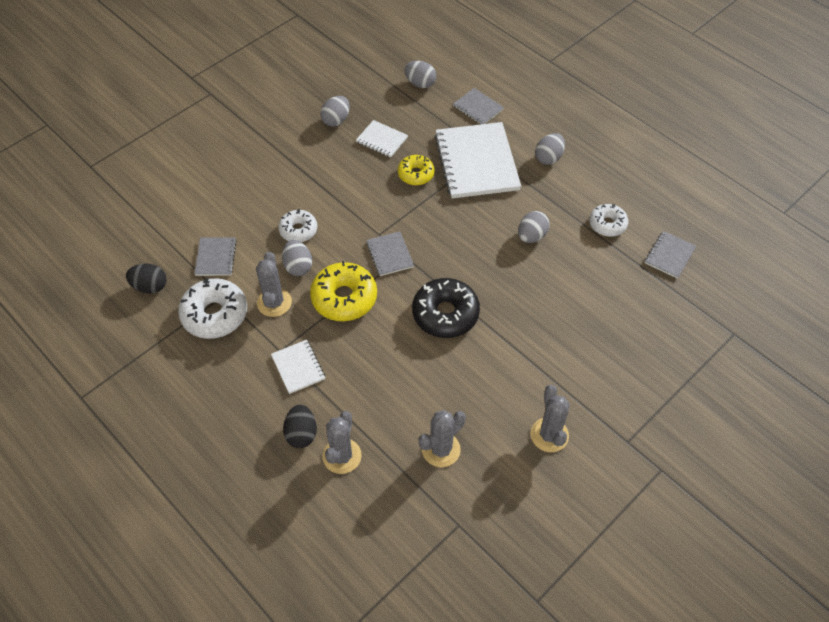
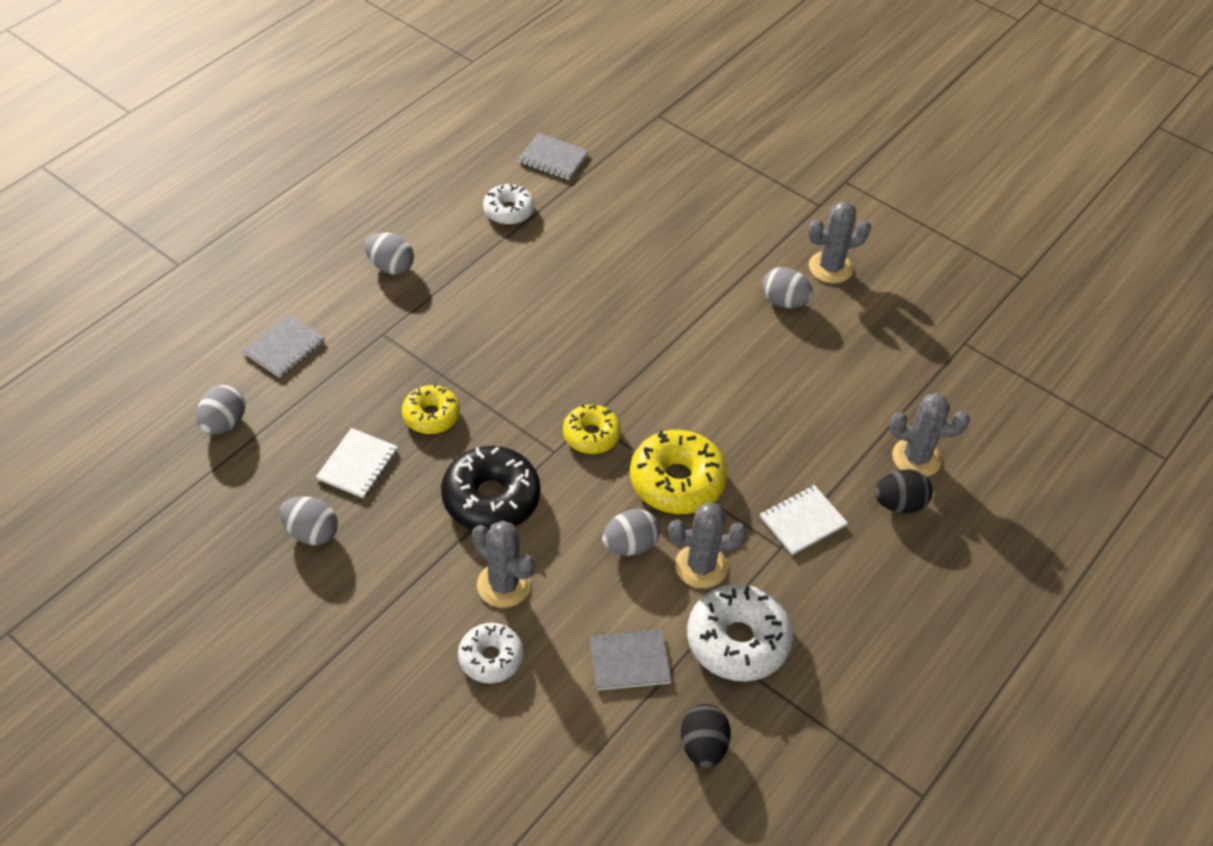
camera: 100 degrees left, 5 degrees down
white donut [278,209,317,242] -> white donut moved to [458,623,524,683]
grey notebook [366,231,414,276] -> yellow donut [563,404,621,454]
black donut [412,278,480,338] -> black donut moved to [441,446,541,530]
grey cactus [419,410,466,467] -> grey cactus moved to [472,521,535,608]
white notebook [434,122,521,198] -> none
grey egg [518,211,550,243] -> grey egg moved to [762,267,813,308]

